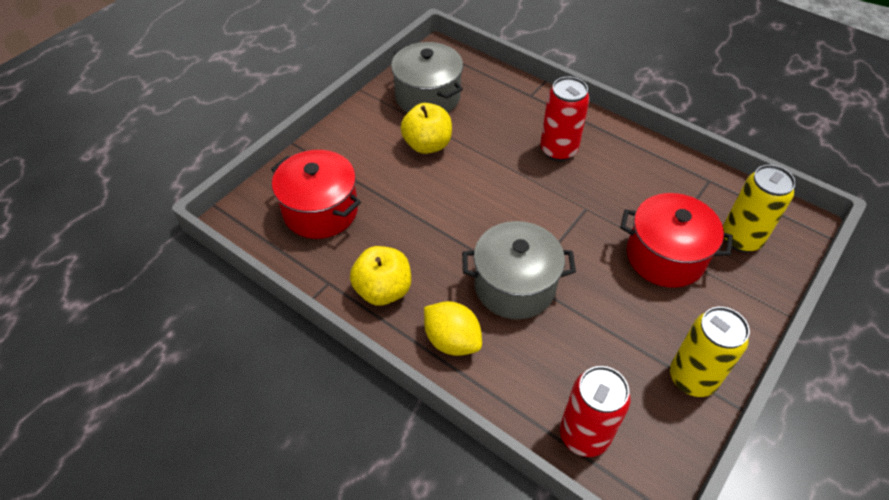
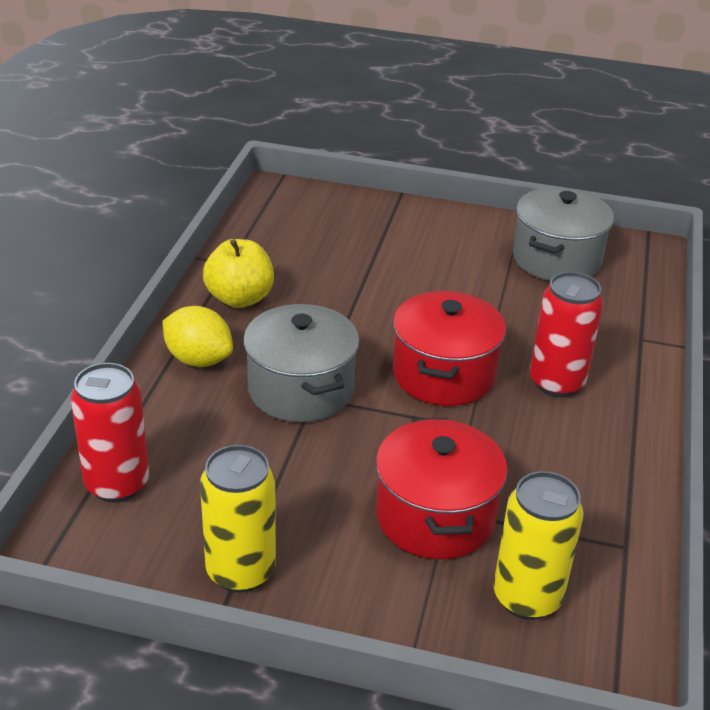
camera: 65 degrees right, 15 degrees down
red pot [271,150,361,239] -> red pot moved to [393,291,506,406]
yellow apple [401,103,452,154] -> none
yellow lemon [424,301,482,356] -> yellow lemon turned 75 degrees counterclockwise [163,306,233,367]

